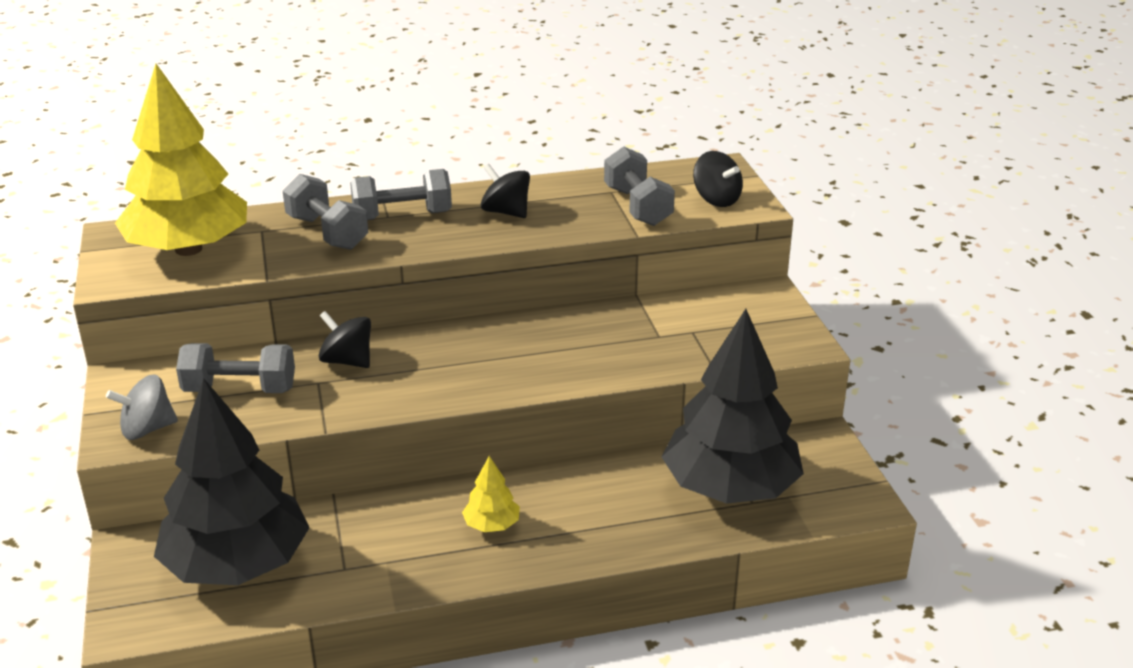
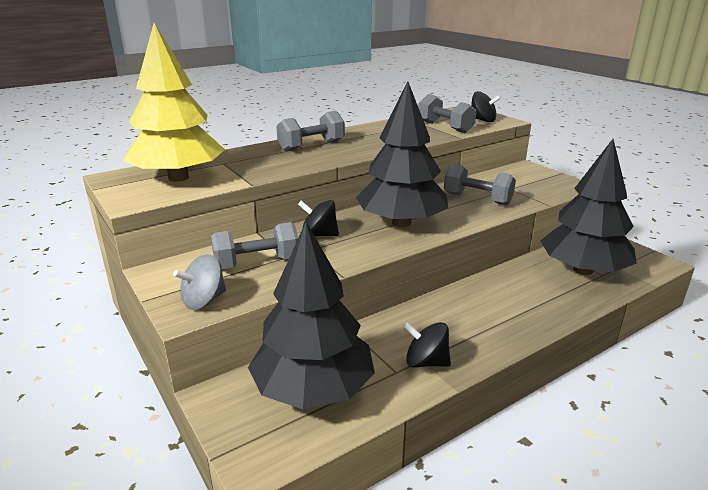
camera: 20 degrees left, 5 degrees down
grey dumbbell [283,174,368,250] -> grey dumbbell moved to [444,164,516,205]
yellow tree [462,456,520,532] -> none
black spinning top [481,164,530,218] -> black spinning top moved to [403,322,451,368]
none -> black tree [356,82,448,227]

